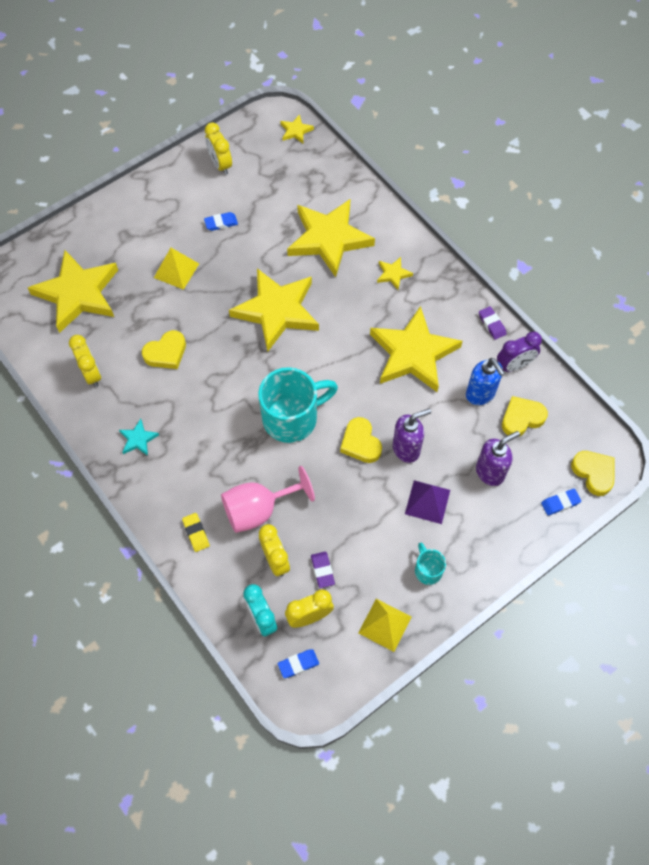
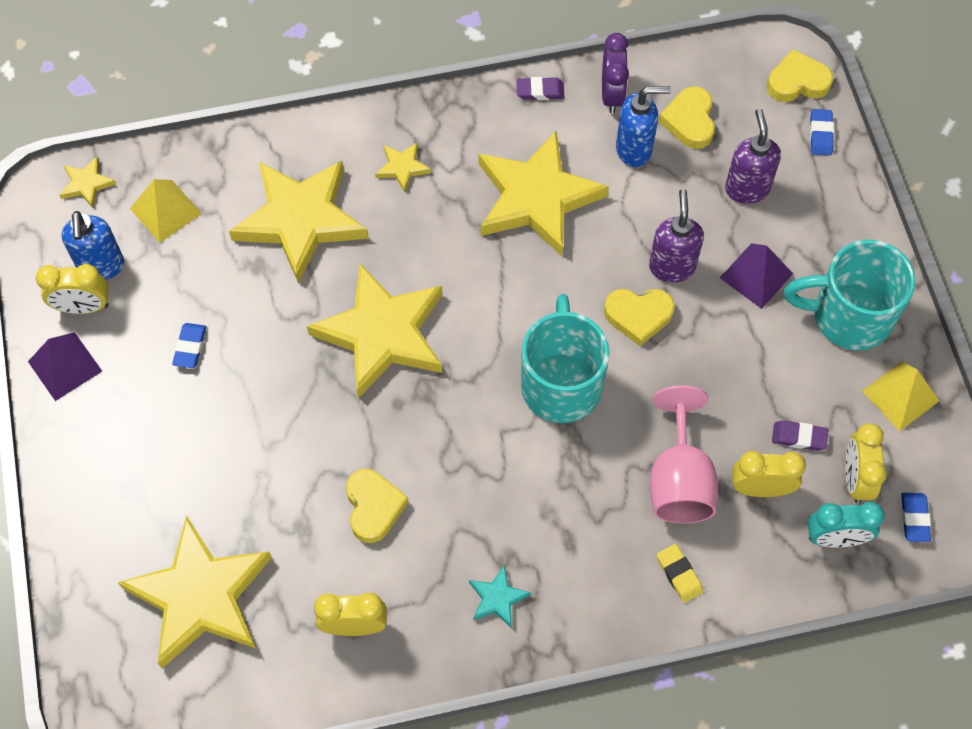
camera: 65 degrees left, 0 degrees up
yellow pyramid [154,248,199,290] -> yellow pyramid moved to [130,179,202,243]
yellow eraser [182,513,210,552] -> yellow eraser turned 60 degrees clockwise [657,544,703,603]
turquoise mug [415,543,446,585] -> turquoise mug [784,239,916,350], size x2.10
none -> purple pyramid [28,332,102,401]
none -> blue soap dispenser [62,211,124,280]

